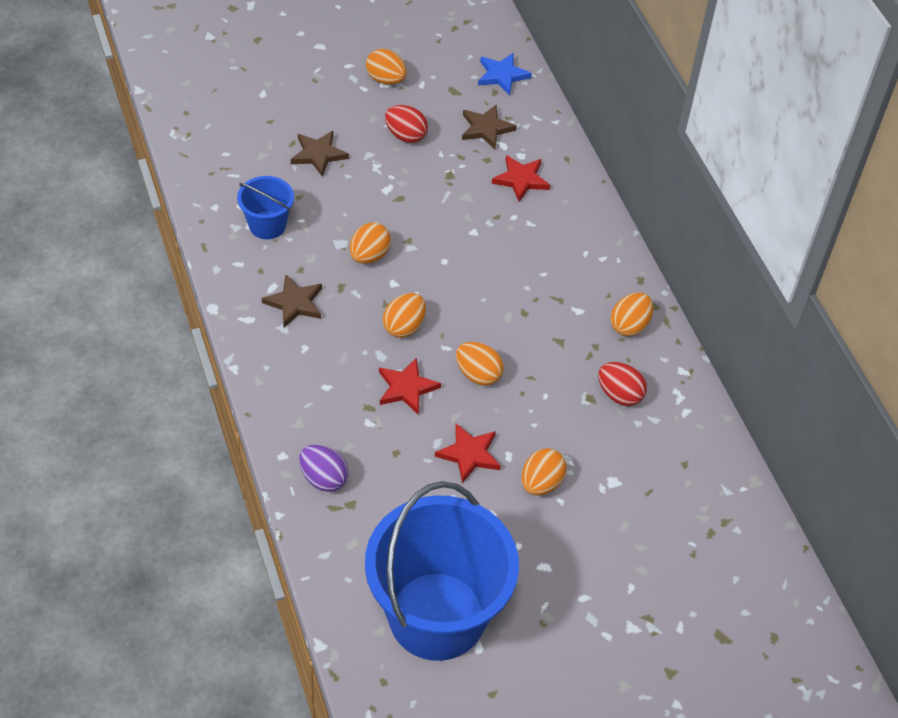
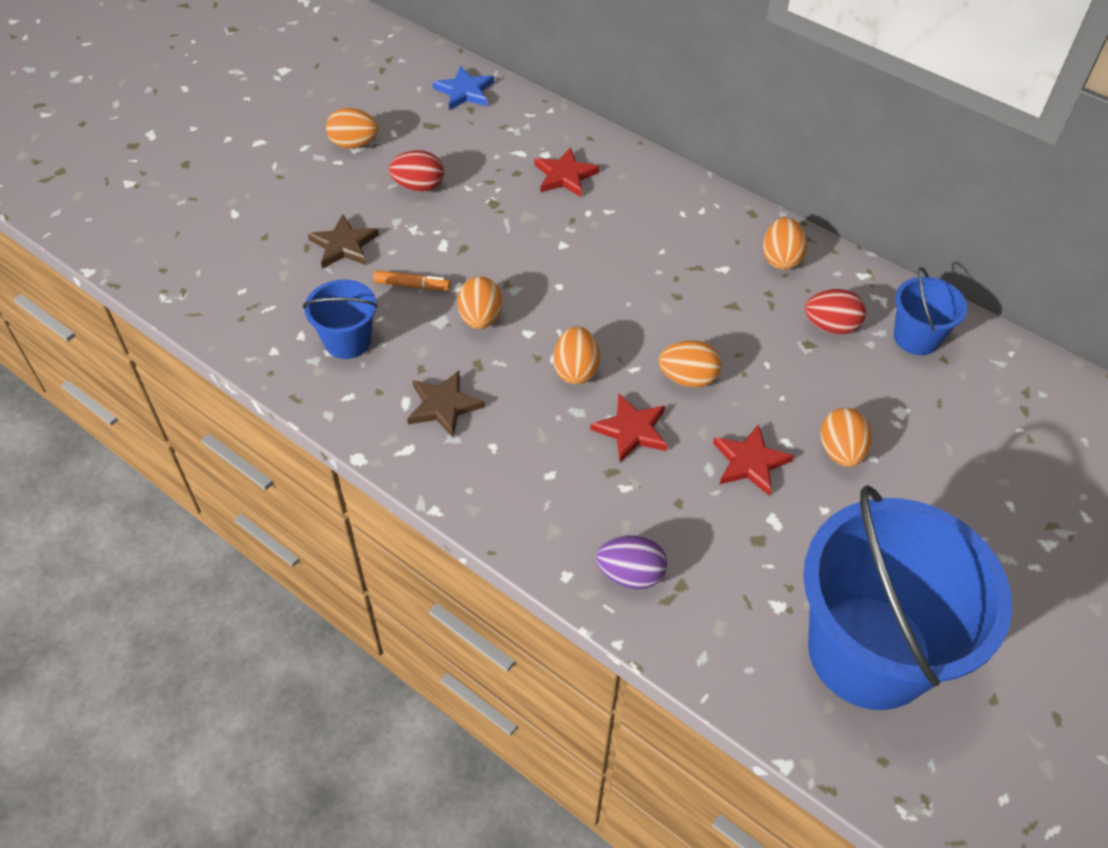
camera: 30 degrees left, 0 degrees up
brown star [462,105,517,149] -> none
none -> orange marker [373,270,450,290]
none -> blue bucket [894,267,967,355]

